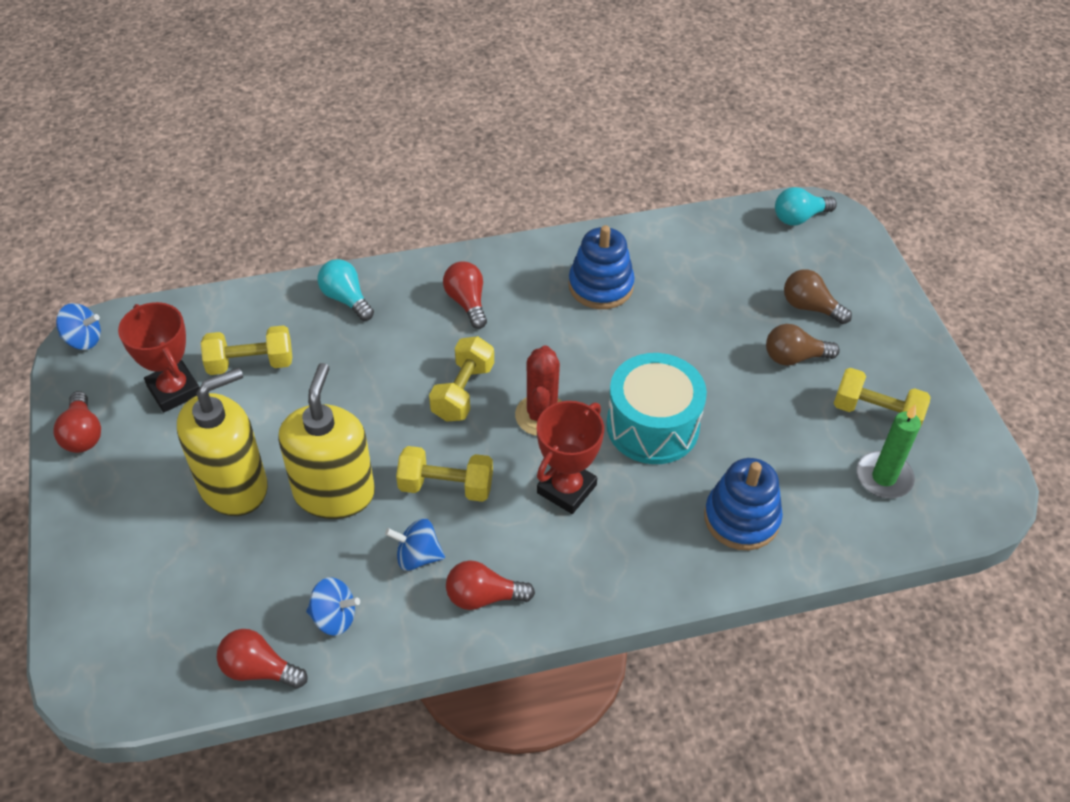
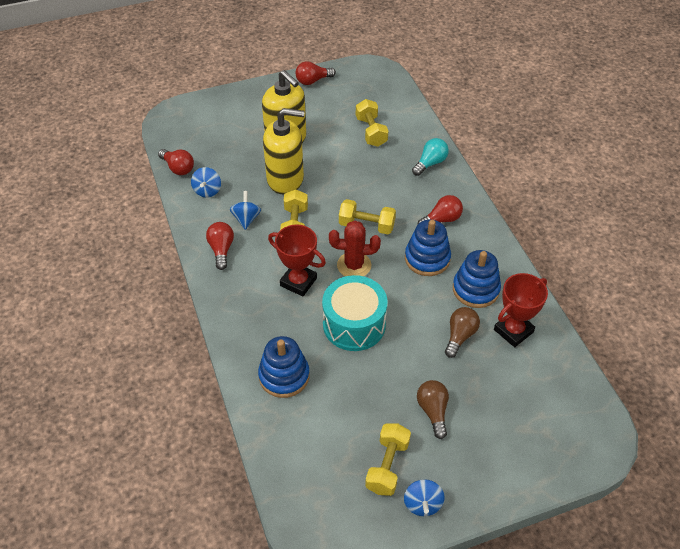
camera: 85 degrees right, 0 degrees up
blue spinning top [56,303,101,350] -> blue spinning top moved to [404,479,445,516]
red trophy [118,302,200,412] -> red trophy moved to [494,273,548,347]
red light bulb [217,629,307,689] -> red light bulb turned 120 degrees clockwise [158,149,194,175]
turquoise light bulb [775,187,837,225] -> none
brown light bulb [784,269,852,324] -> brown light bulb moved to [445,307,480,358]
green candle [856,405,921,498] -> none
none -> blue stacking toy [405,220,451,276]

